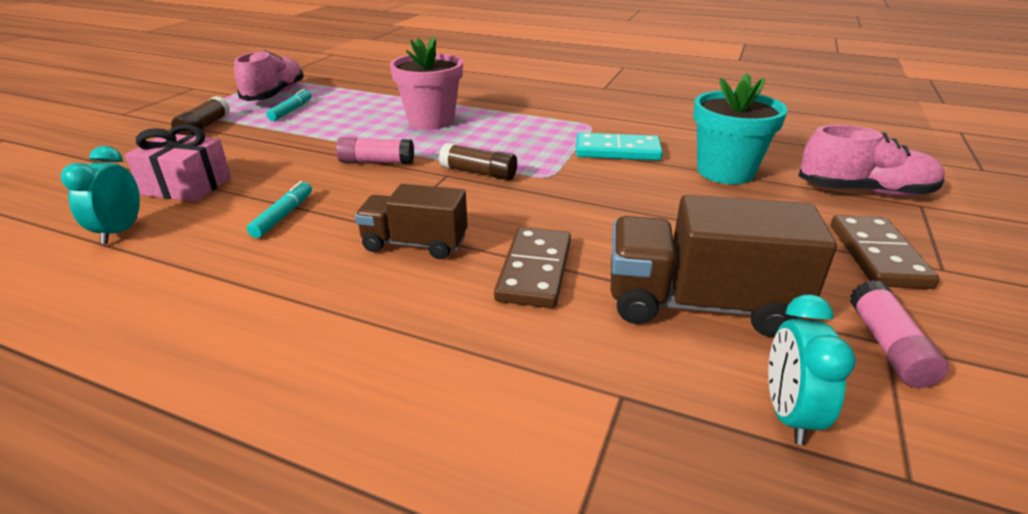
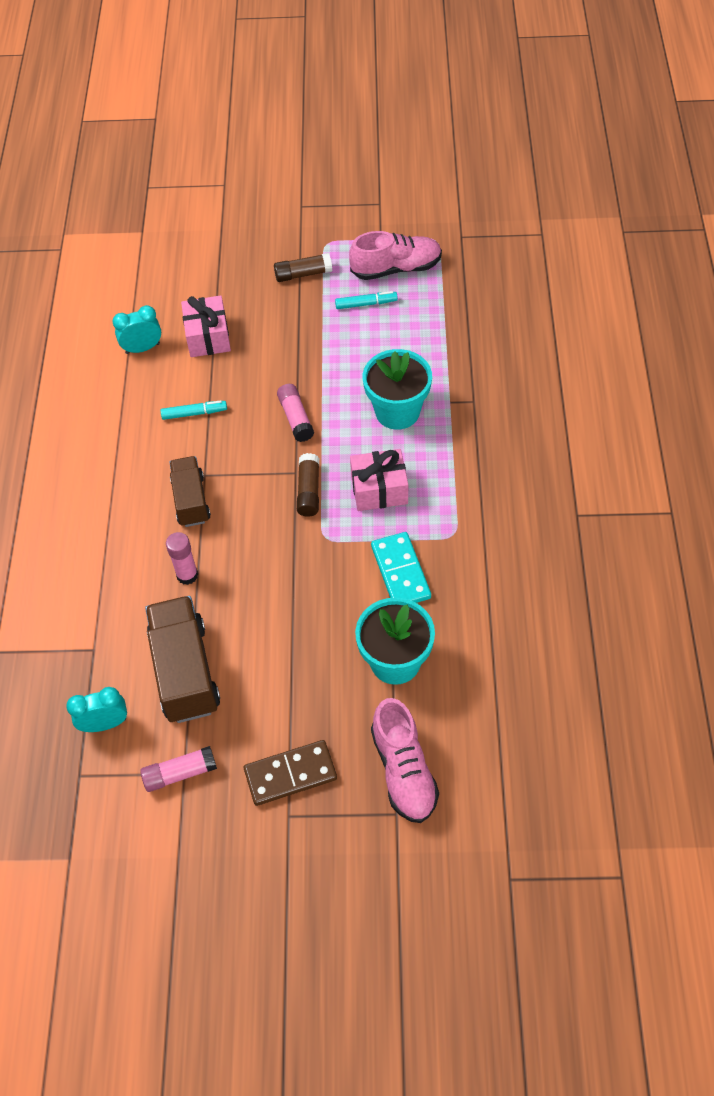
camera: 70 degrees right, 25 degrees up
pink flower pot [390,36,463,130] -> turquoise flower pot [363,349,432,430]
brown domino [494,227,571,308] -> pink glue stick [166,532,198,585]
none -> pink gift [350,449,408,511]

